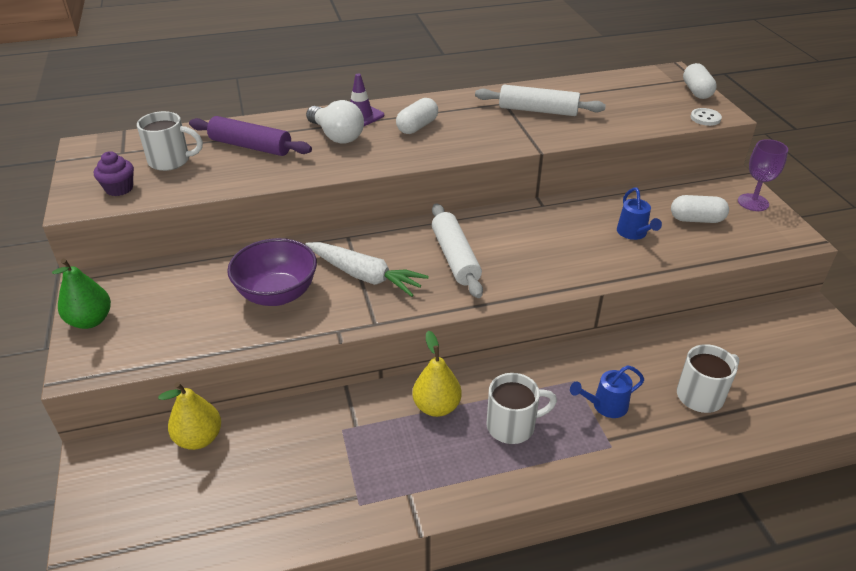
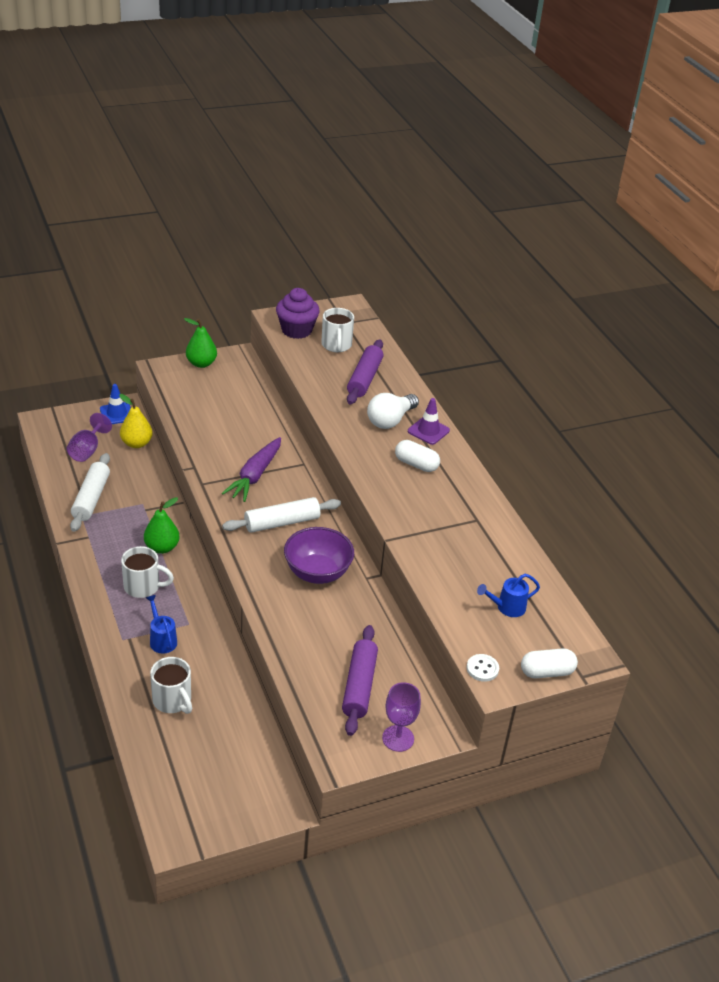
camera: 80 degrees right, 0 degrees up
purple cupcake [94,151,134,196] -> purple cupcake [276,288,319,339], size x1.61
purple bowl [227,238,317,306] -> purple bowl moved to [284,527,354,584]
white carrot [305,242,429,297] -> purple carrot [222,437,281,502]
yellow pear [412,331,462,417] -> green pear [144,497,179,554]
white rolling pin [475,85,606,116] -> white rolling pin moved to [70,453,110,532]
white mug [486,373,557,444] -> white mug turned 60 degrees counterclockwise [121,546,174,598]
blue watering can [617,188,662,240] -> blue watering can moved to [477,574,540,617]
white capsule [671,195,729,223] -> purple rolling pin [342,625,378,736]
none -> purple goblet [67,413,112,462]
none -> blue traffic cone [100,384,131,424]

